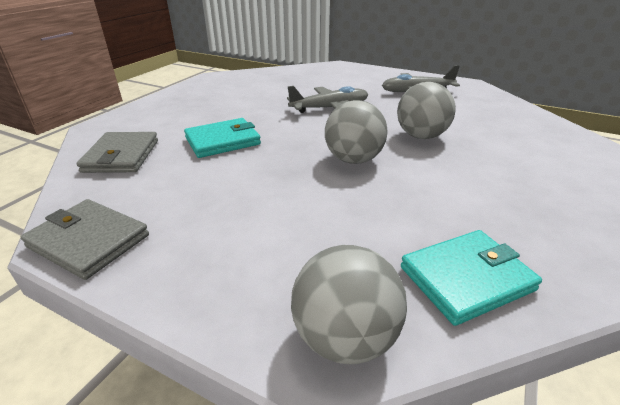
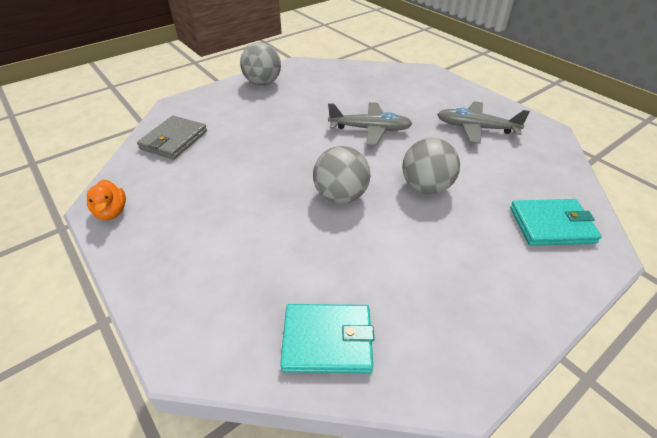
camera: 25 degrees right, 10 degrees up
grey wallet [21,199,149,280] -> orange duck [87,180,126,220]
turquoise wallet [184,118,261,158] -> turquoise wallet moved to [510,199,602,246]
grey ball [291,245,407,364] -> grey ball moved to [240,42,281,85]

